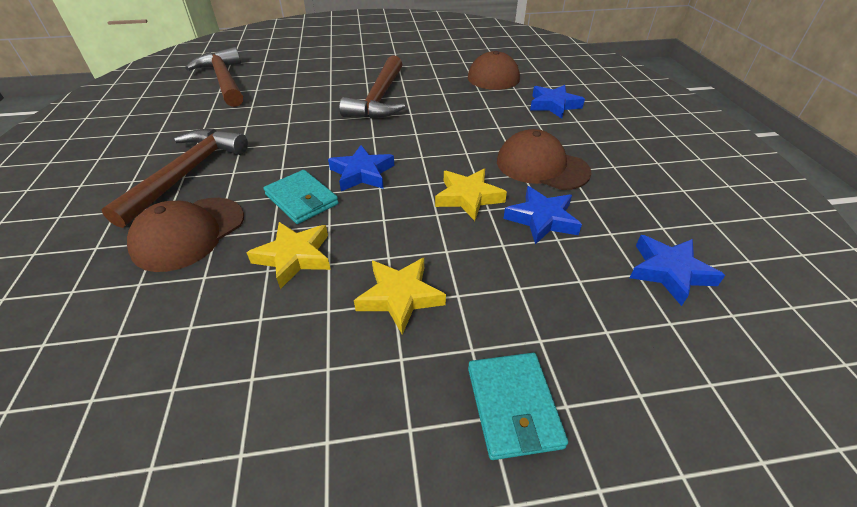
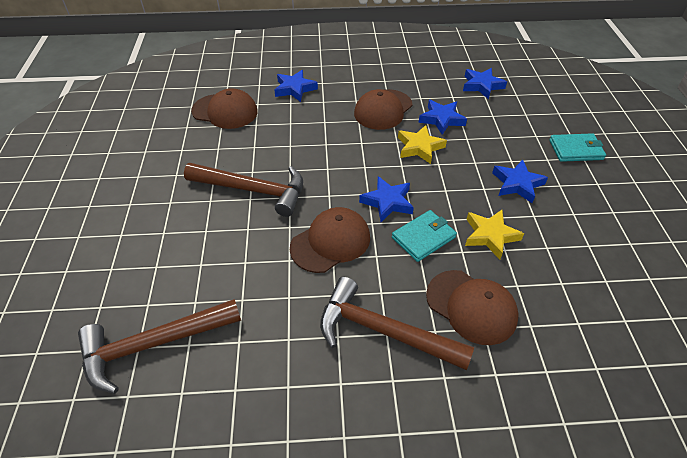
camera: 85 degrees left, 5 degrees up
yellow star [354,258,446,335] -> blue star [492,160,548,203]
none -> brown cap [290,207,370,273]

